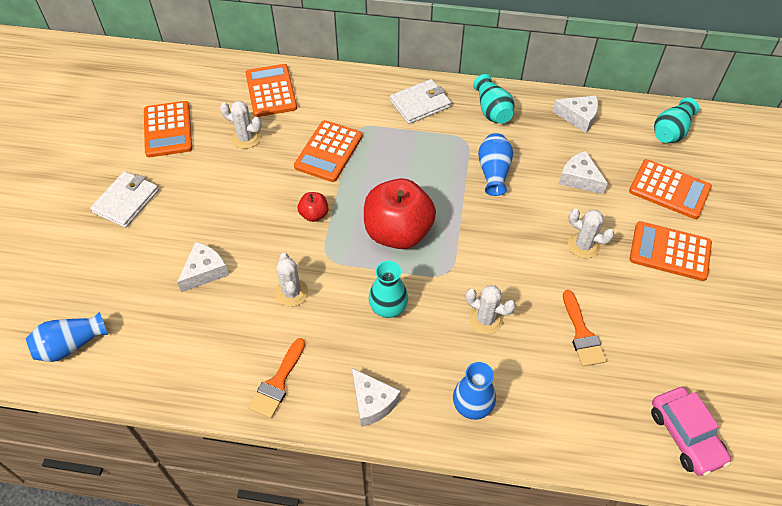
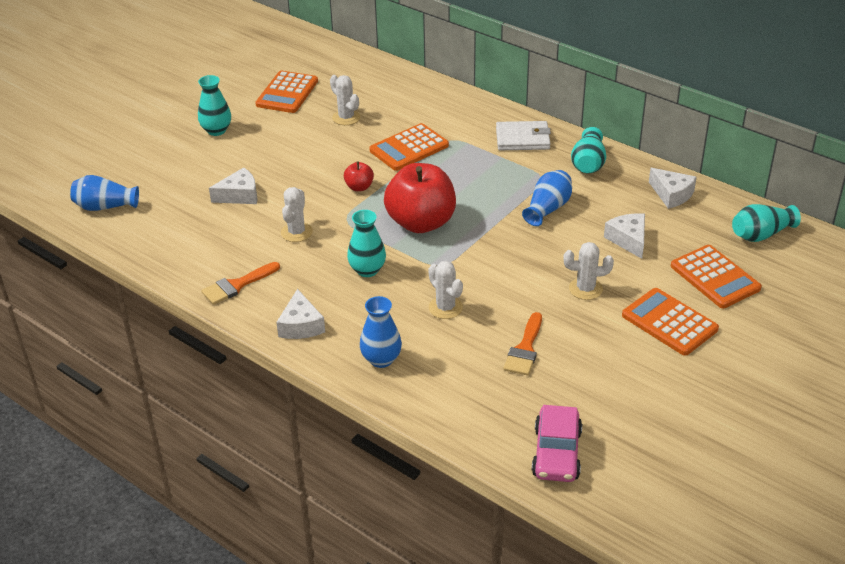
camera: 30 degrees right, 15 degrees down
white wallet [90,171,159,228] -> turquoise vase [198,75,231,136]
orange calculator [245,64,297,117] -> none
white cactus [568,209,614,259] -> white cactus turned 60 degrees counterclockwise [564,242,614,300]

